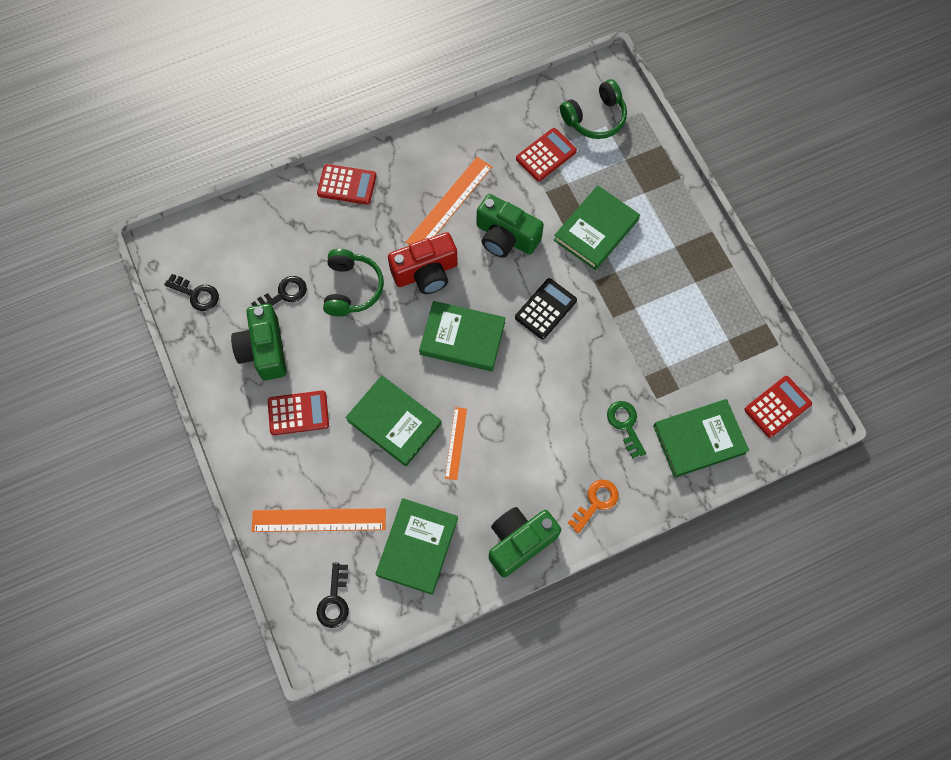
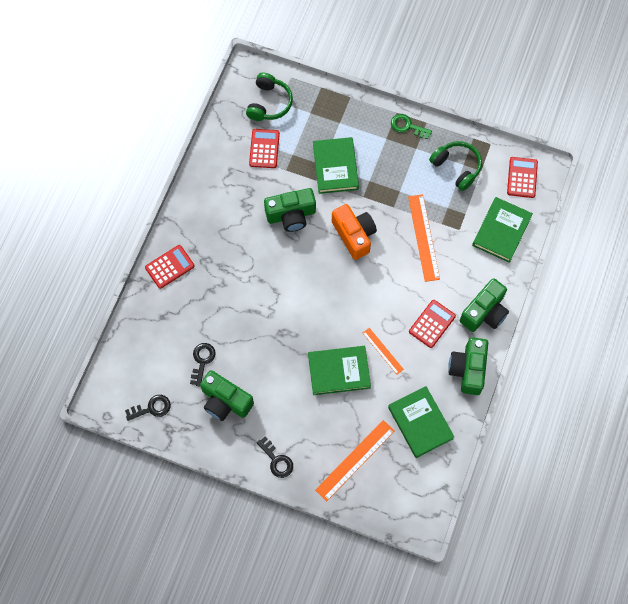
camera: 45 degrees left, 0 degrees up
red calculator [268,390,329,435] -> red calculator moved to [409,300,456,348]
black key [317,563,349,628] -> black key moved to [257,436,293,478]
green headphones [323,249,384,316] -> green headphones moved to [429,141,482,191]
red camera [388,232,458,294] -> none
orange ruler [406,157,492,245] -> orange ruler moved to [408,194,440,282]
green book [419,301,506,371] -> none
black calculator [515,278,577,339] -> orange camera [332,204,377,260]
orange key [568,480,619,533] -> green camera [460,278,509,332]
green key [607,401,646,458] -> green key moved to [391,114,432,139]

